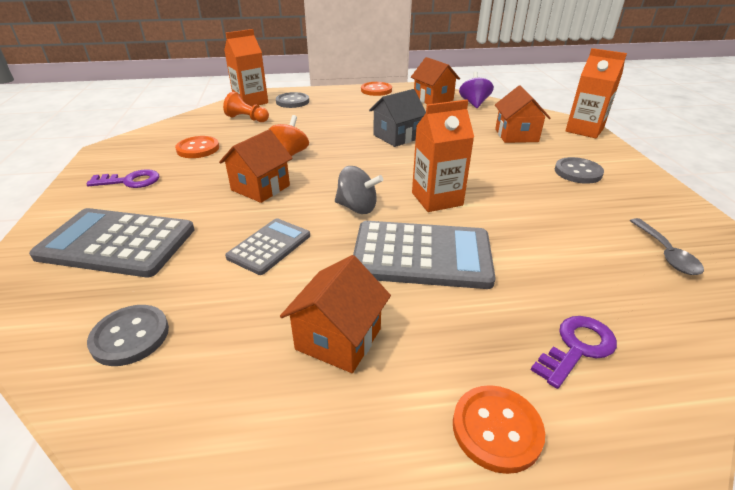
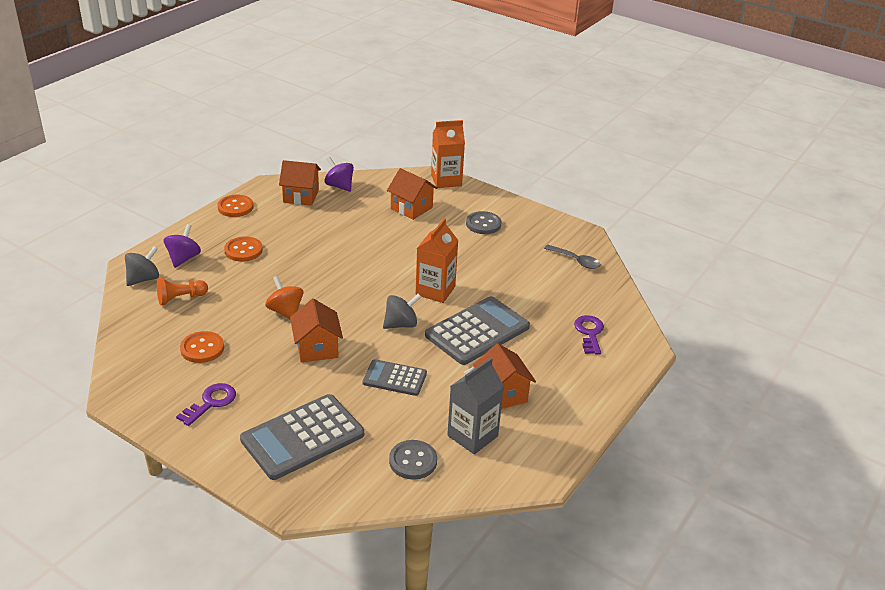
camera: 50 degrees left, 0 degrees up
orange carton [224,29,268,107] -> grey spinning top [125,246,159,286]
grey calculator [225,218,310,275] -> grey calculator turned 60 degrees counterclockwise [362,359,427,396]
grey button [276,92,309,108] -> purple spinning top [164,224,201,268]
grey house [369,89,426,147] -> none
orange button [453,385,545,474] -> orange button moved to [224,236,263,262]
none -> grey carton [447,357,504,454]

